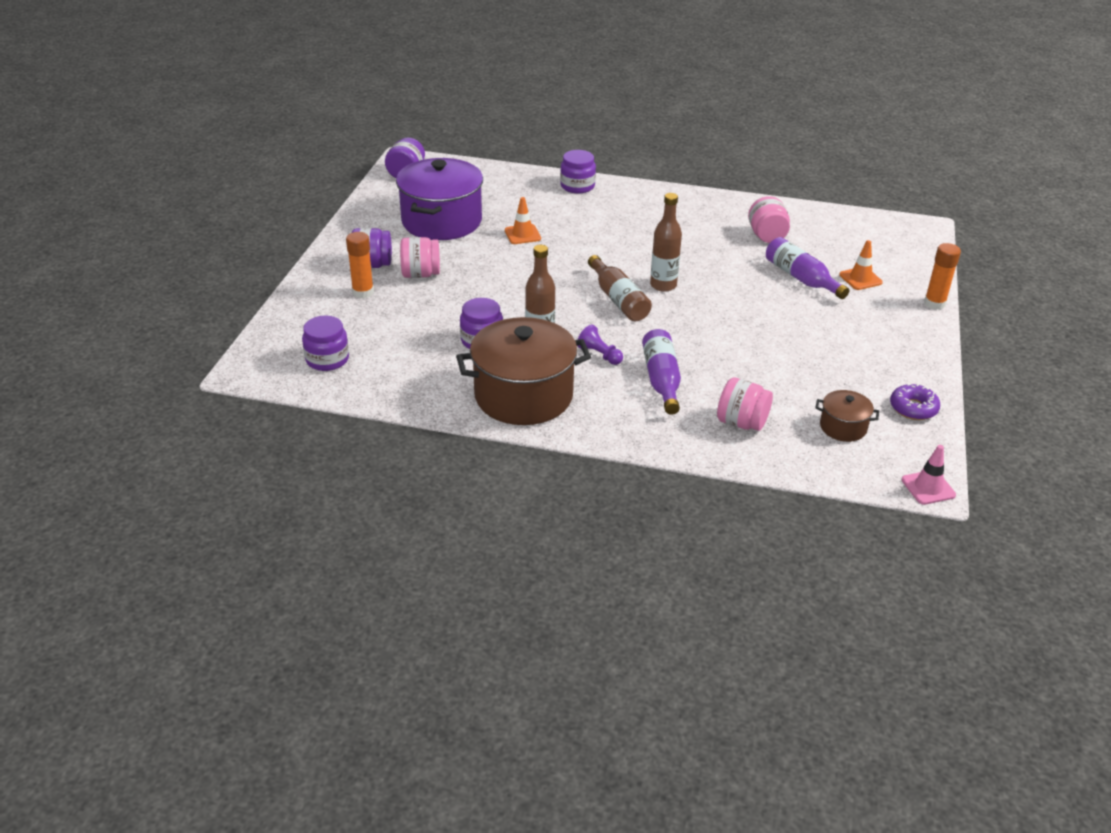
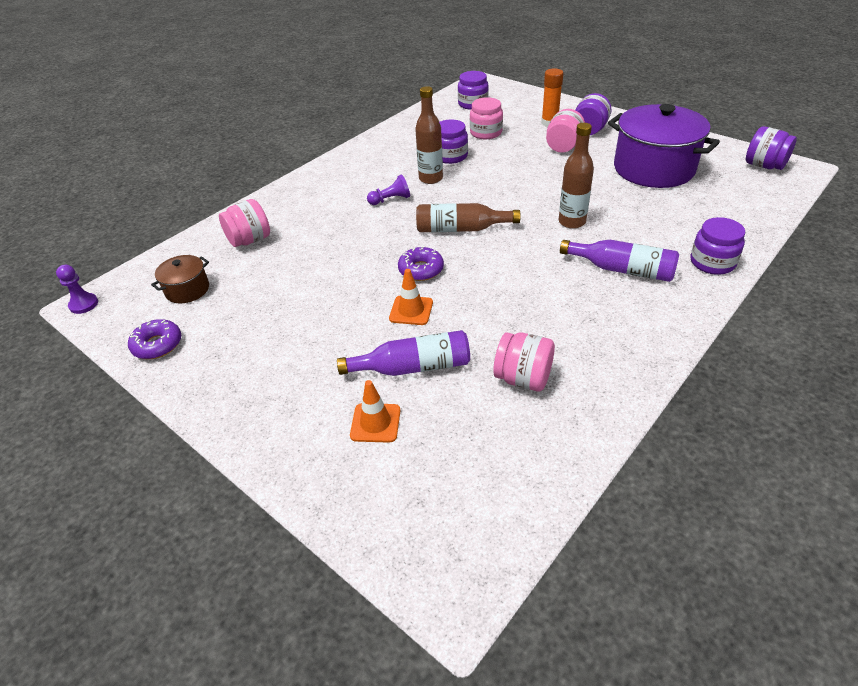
camera: 120 degrees right, 5 degrees up
brown pot [456,317,591,425] -> none
orange traffic cone [505,197,541,244] -> orange traffic cone moved to [389,269,433,325]
purple bottle [642,329,681,415] -> purple bottle moved to [560,240,679,282]
brown bottle [650,193,682,292] -> brown bottle moved to [559,123,594,229]
pink traffic cone [902,445,956,505] -> purple pawn [56,265,98,314]
orange glue stick [924,243,961,310] -> none
none -> purple donut [398,246,444,281]
none -> pink jar [470,97,503,139]

